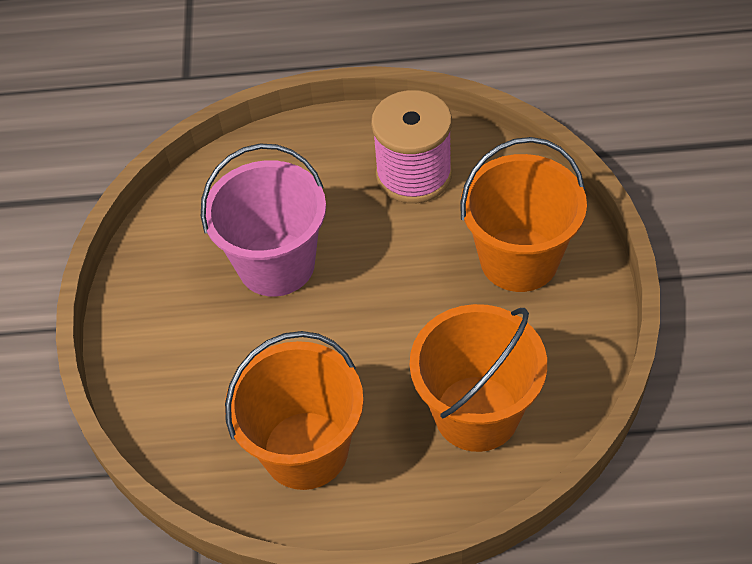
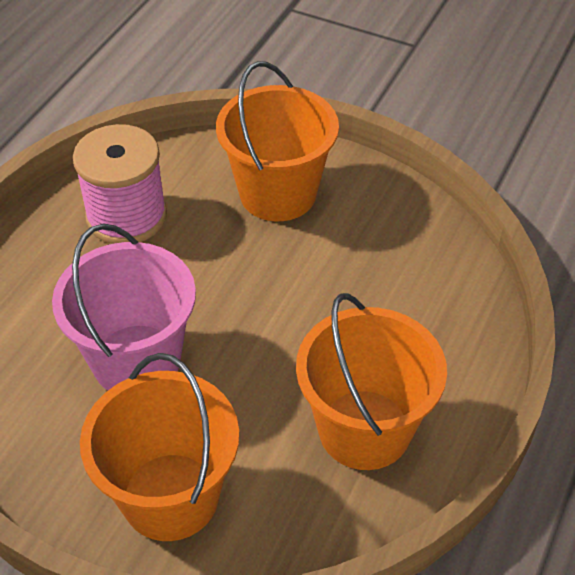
camera: 65 degrees left, 5 degrees down
orange bucket [410,304,547,452] -> orange bucket moved to [80,353,239,541]

